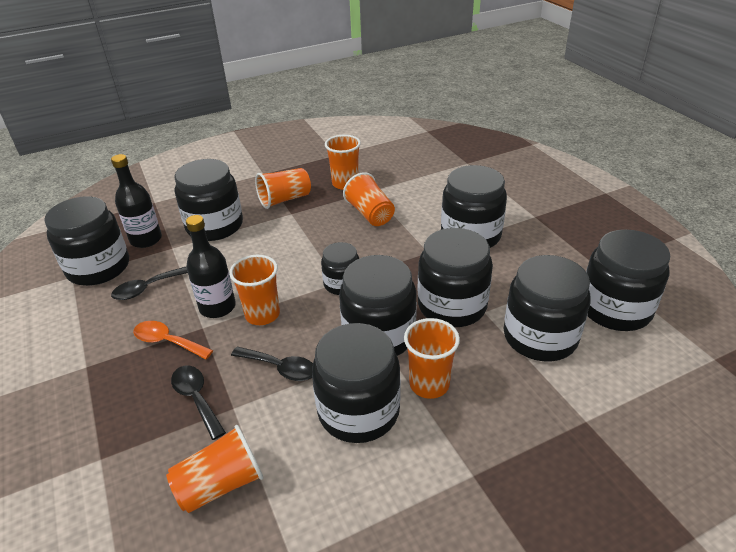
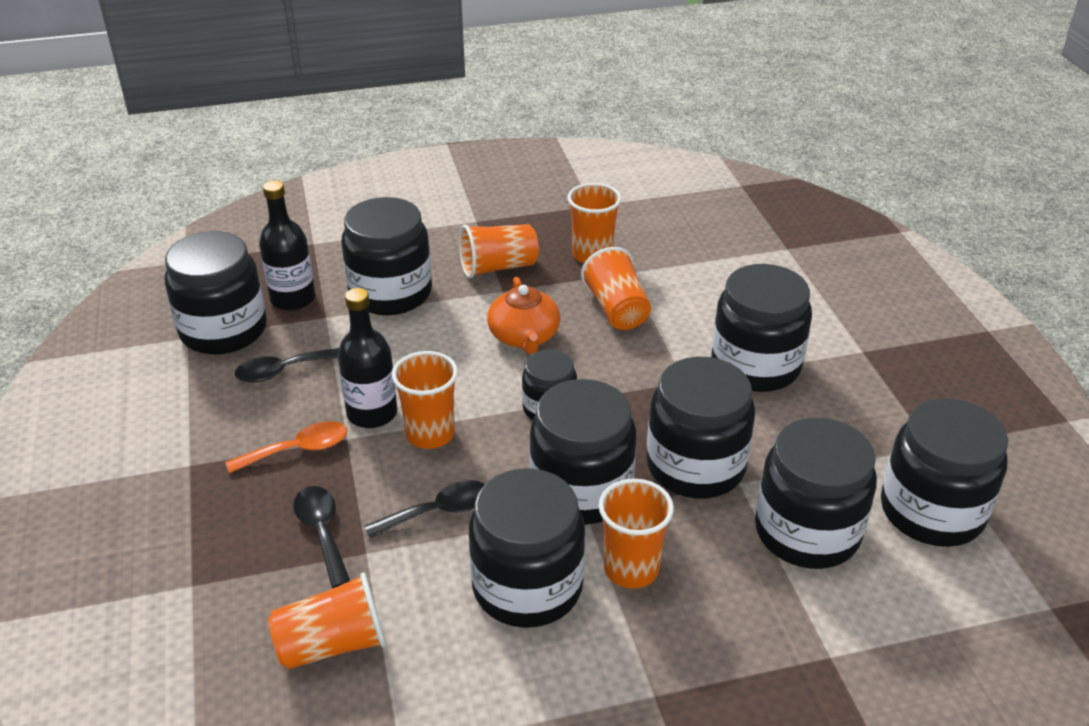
camera: 10 degrees right, 0 degrees up
orange spoon [133,321,213,359] -> orange spoon turned 120 degrees clockwise [225,421,347,474]
black spoon [231,347,313,381] -> black spoon turned 60 degrees counterclockwise [364,480,485,538]
none -> orange teapot [487,277,560,354]

